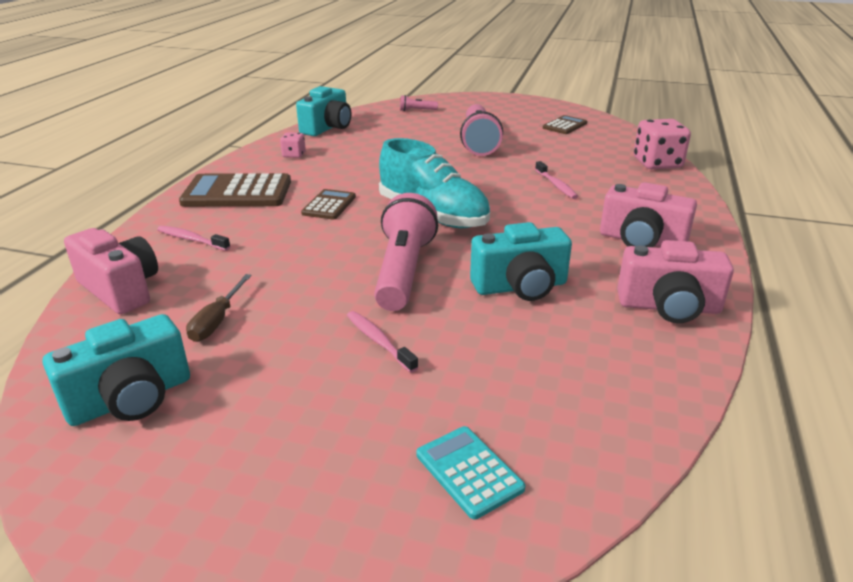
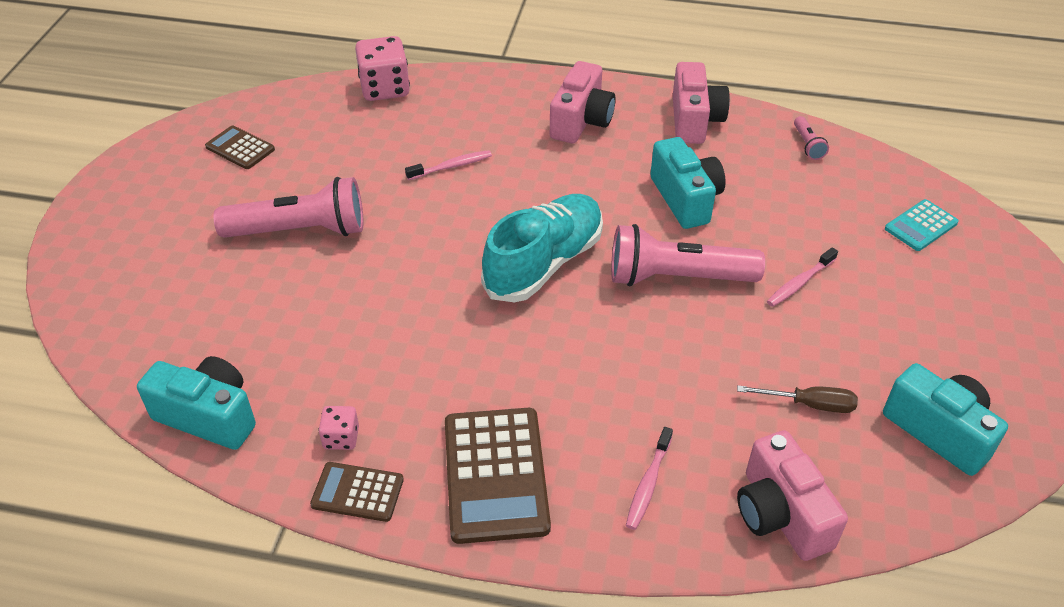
camera: 95 degrees left, 15 degrees up
pink camera [64,228,158,314] -> pink camera turned 60 degrees counterclockwise [737,430,848,561]
brown calculator [301,189,356,219] -> brown calculator moved to [310,462,404,522]
pink flashlight [400,95,438,111] -> pink flashlight moved to [794,116,829,160]

